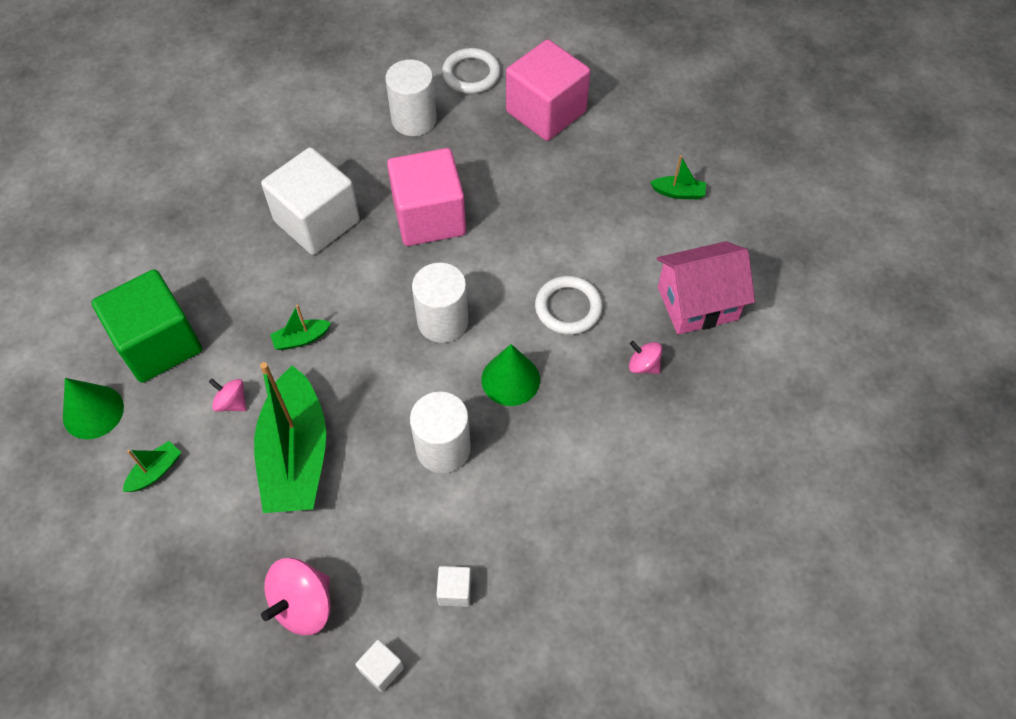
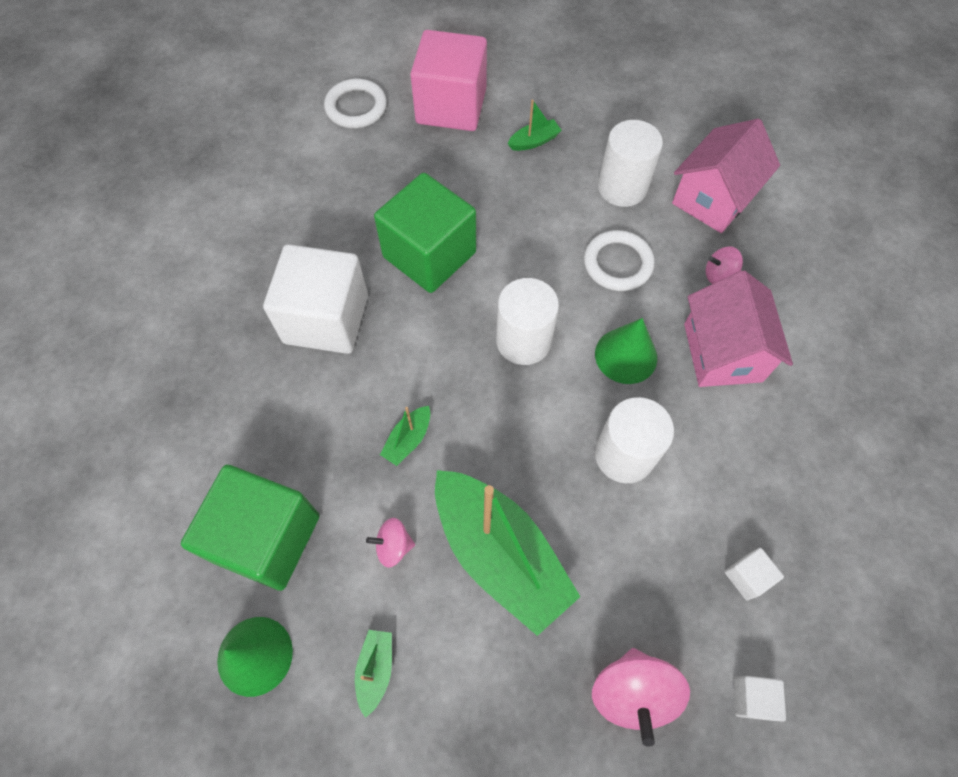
camera: 35 degrees left, 5 degrees up
white cylinder [385,59,437,136] -> white cylinder moved to [598,120,663,207]
pink cube [387,148,466,246] -> green cube [374,173,476,293]
green boat [650,155,706,199] -> green boat moved to [508,100,562,151]
none -> pink house [684,270,793,387]

